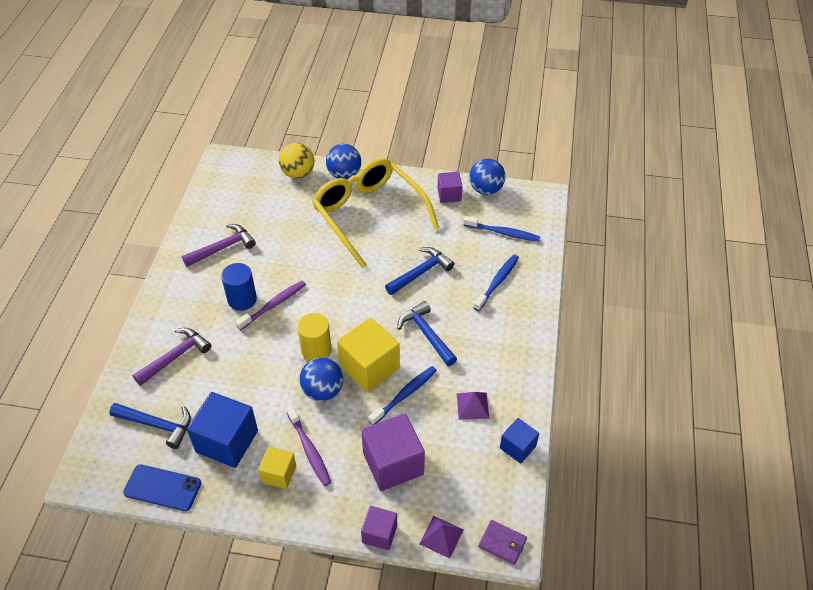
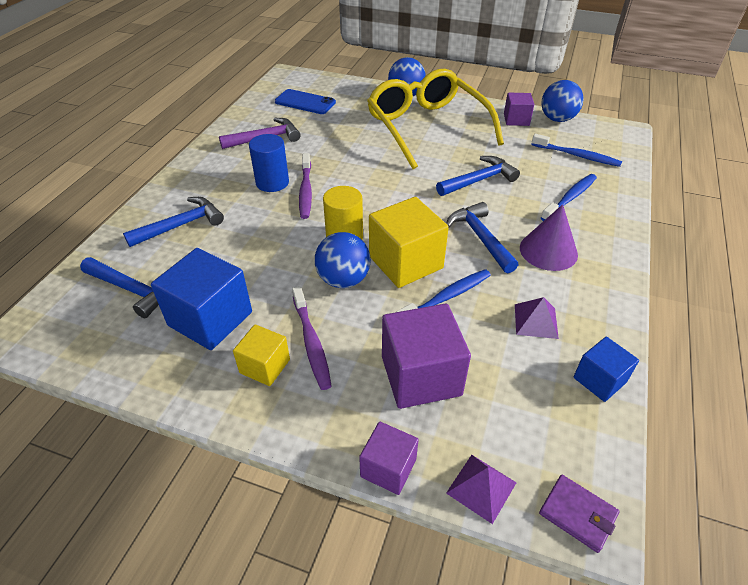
camera: 10 degrees right, 5 degrees down
blue phone [124,465,201,511] -> blue phone moved to [275,89,336,114]
purple hammer [133,328,211,386] -> blue hammer [123,197,224,247]
purple toothbrush [235,281,306,330] -> purple toothbrush turned 120 degrees clockwise [299,153,312,219]
yellow ball [279,143,314,179] -> none
none -> purple cone [520,204,578,271]

